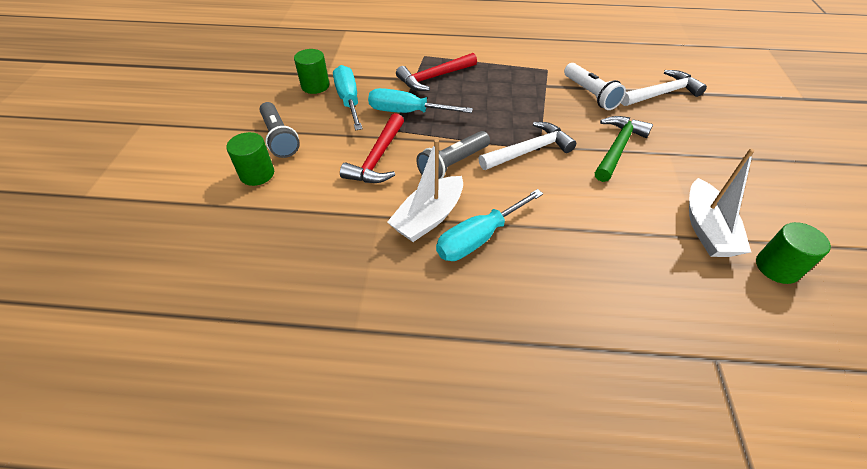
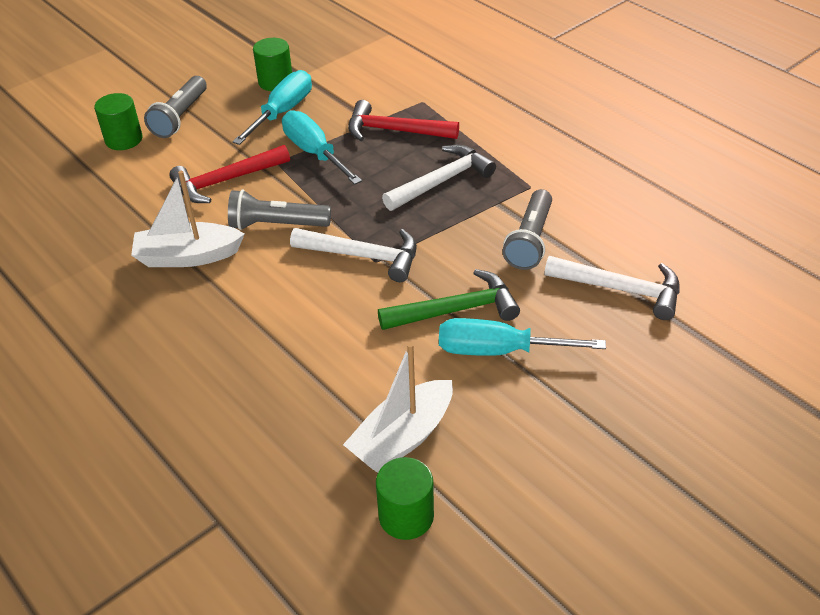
camera: 45 degrees right, 5 degrees down
turquoise screwdriver [436,189,543,261] -> turquoise screwdriver moved to [439,318,606,356]
white flashlight [564,63,626,110] -> grey flashlight [502,189,552,270]
none -> white hammer [382,145,496,211]

